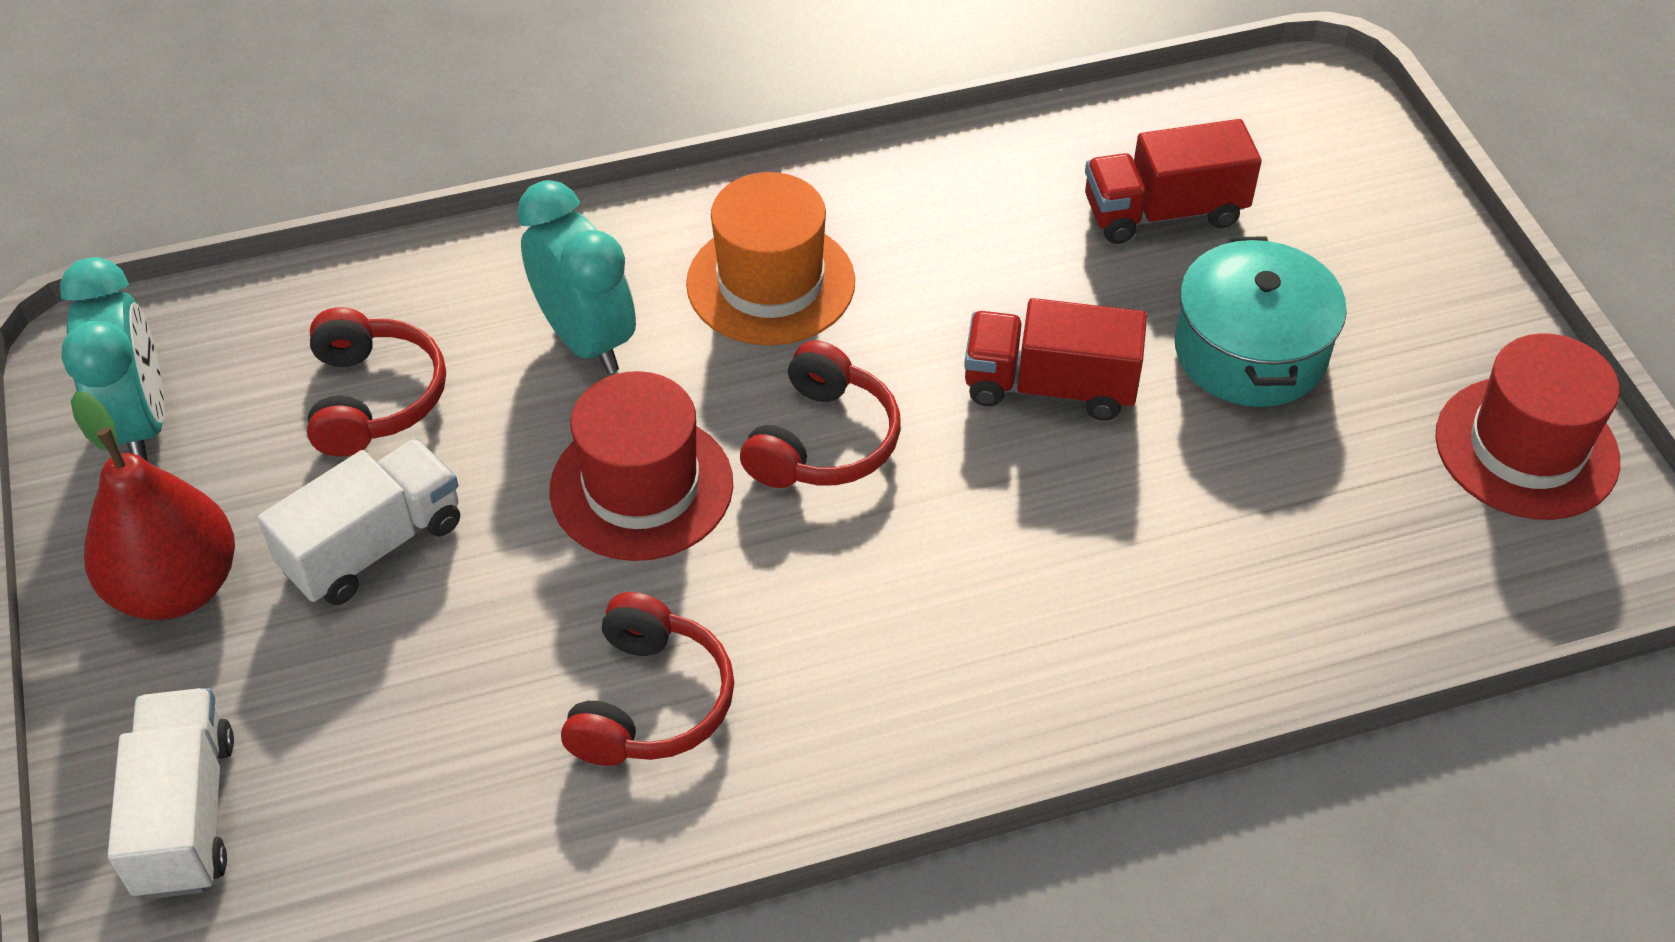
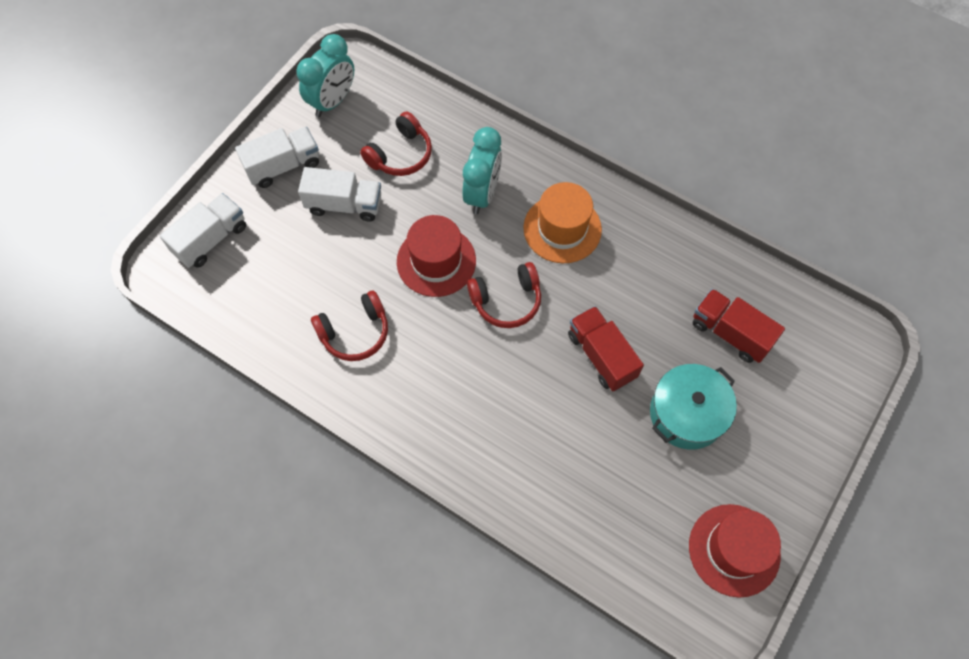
camera: 50 degrees right, 15 degrees up
red pear [71,391,235,620] -> white truck [235,127,319,188]

